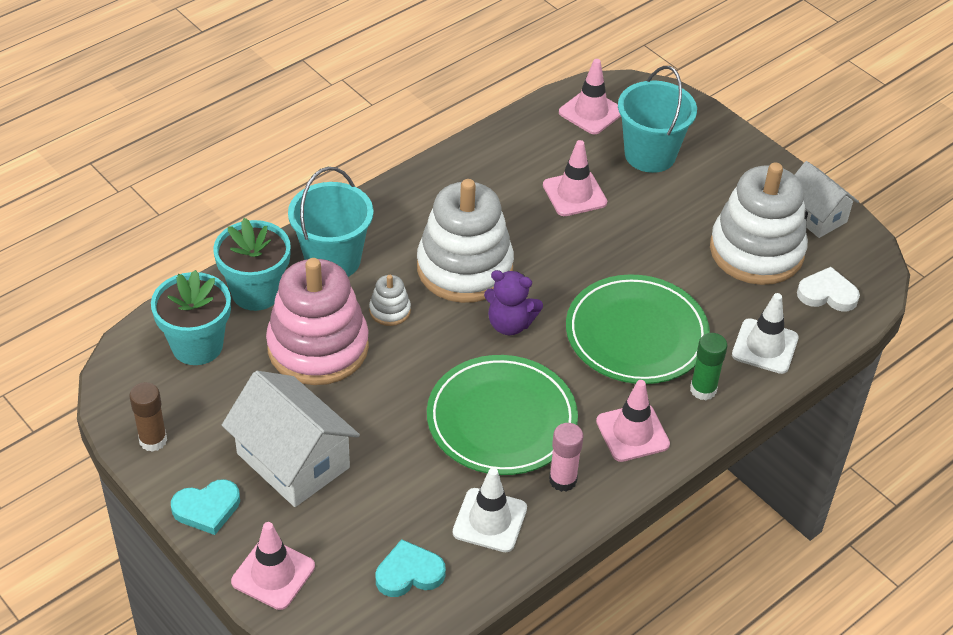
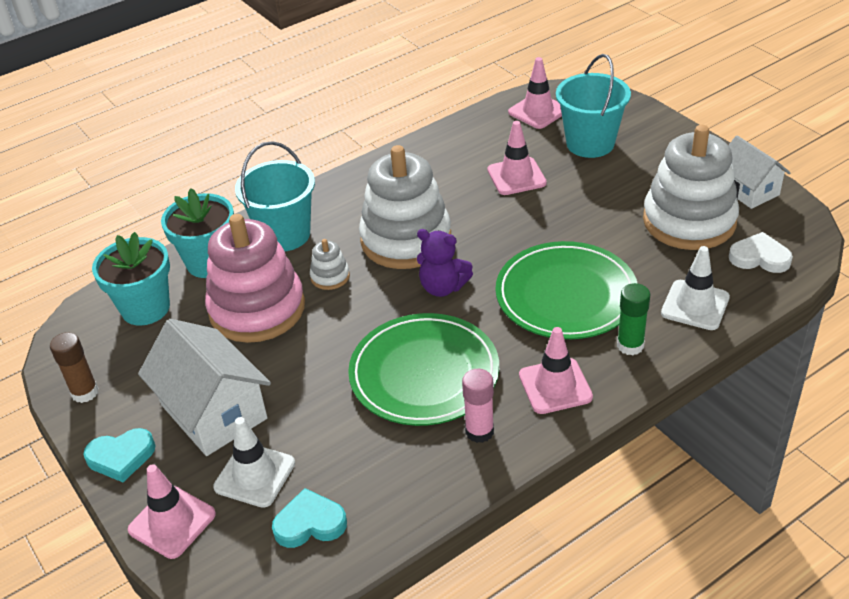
camera: 10 degrees right, 5 degrees down
white traffic cone [453,468,527,552] -> white traffic cone moved to [213,417,295,508]

